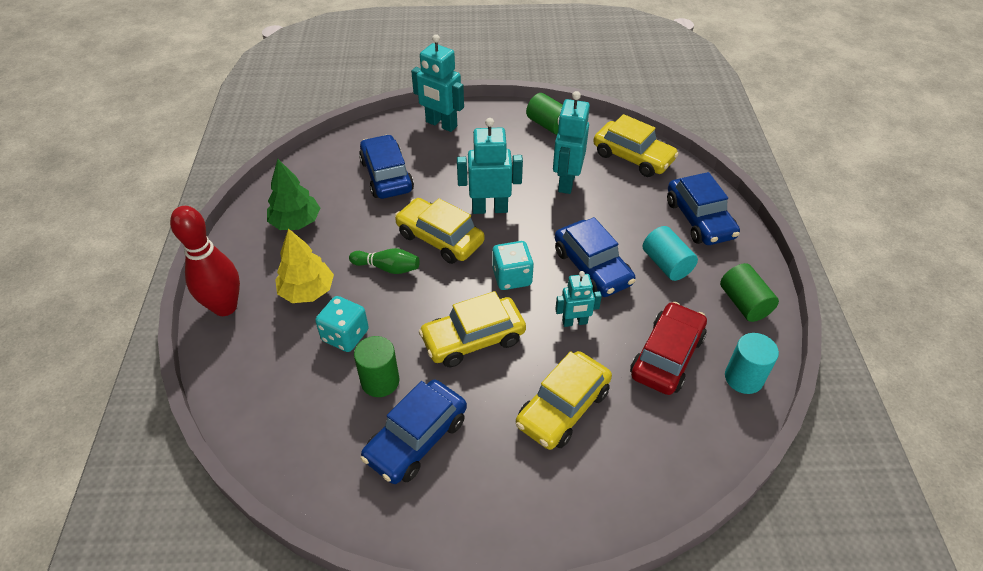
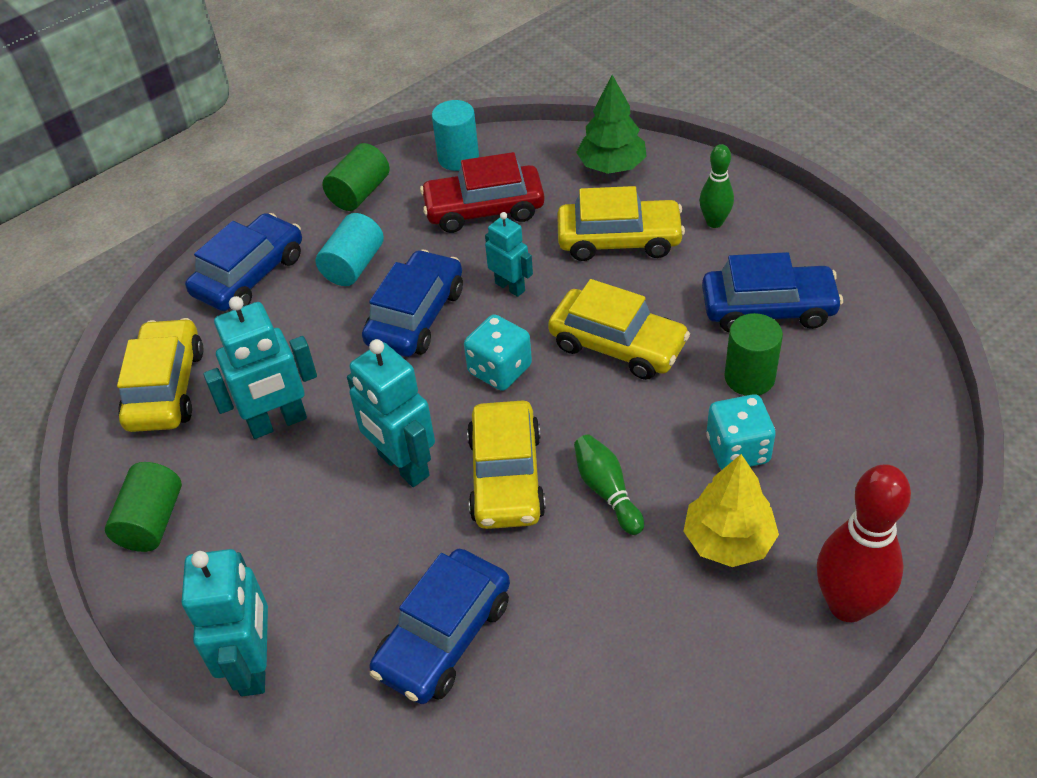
camera: 125 degrees left, 0 degrees up
green tree [267,159,320,230] -> green tree moved to [576,75,647,174]
none -> green bowling pin [700,144,734,228]

